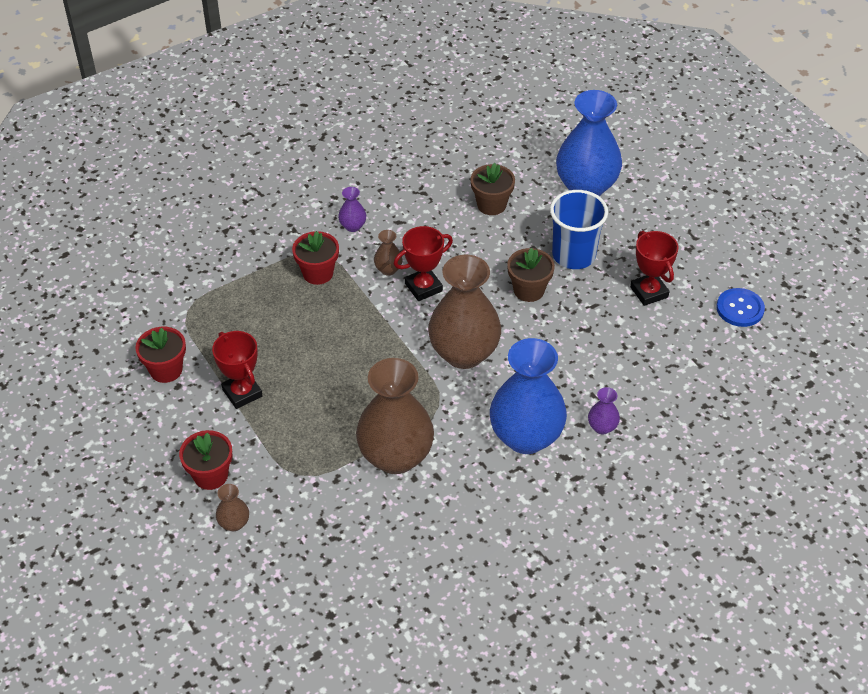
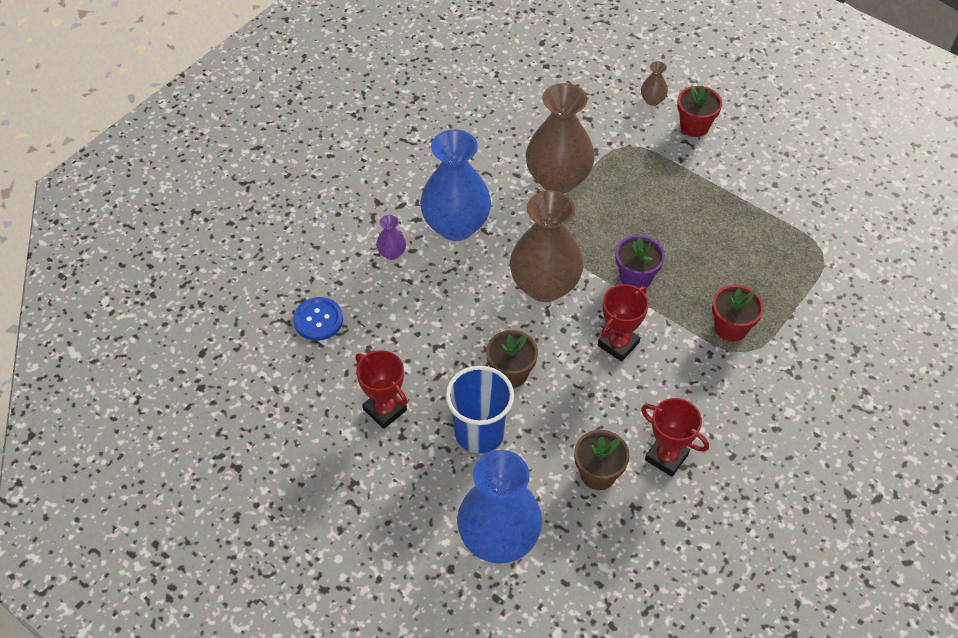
camera: 160 degrees right, 5 degrees up
red flower pot [135,327,186,383] -> none
red trophy [212,331,263,409] -> red trophy moved to [641,398,709,477]
purple vase [338,187,366,232] -> none
brown vase [374,230,403,276] -> none
blue button [716,288,765,327] -> blue button moved to [293,297,343,341]
none -> purple flower pot [615,235,665,288]

